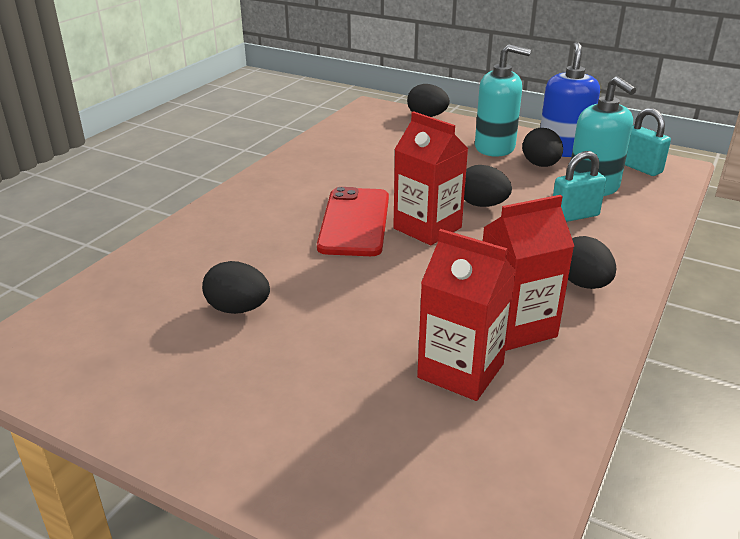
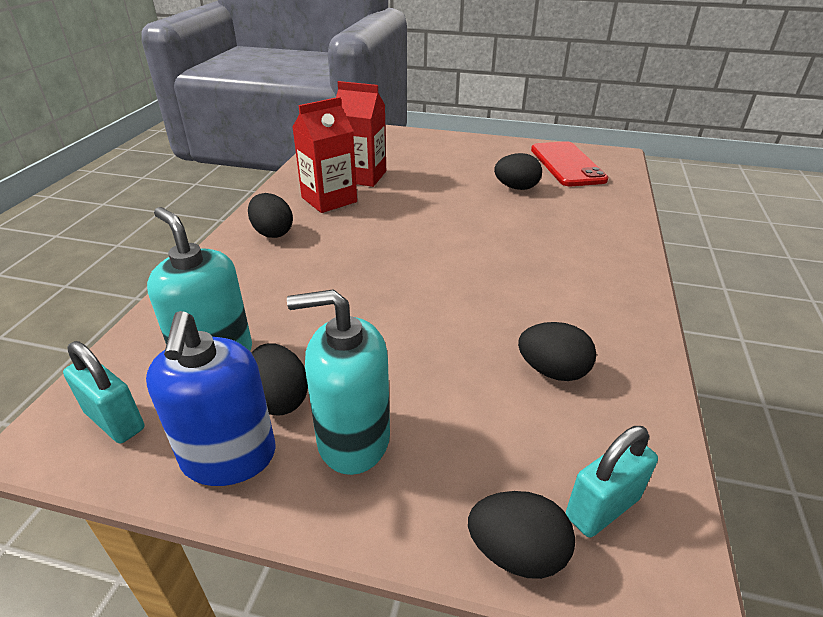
camera: 165 degrees right, 5 degrees up
red phone [317,187,389,256] -> red phone moved to [531,141,609,186]
red carton [393,111,468,245] -> none
black egg [464,165,512,207] -> black egg moved to [518,322,596,381]
turquoise padlock [553,151,606,222] -> turquoise padlock moved to [566,426,658,538]

